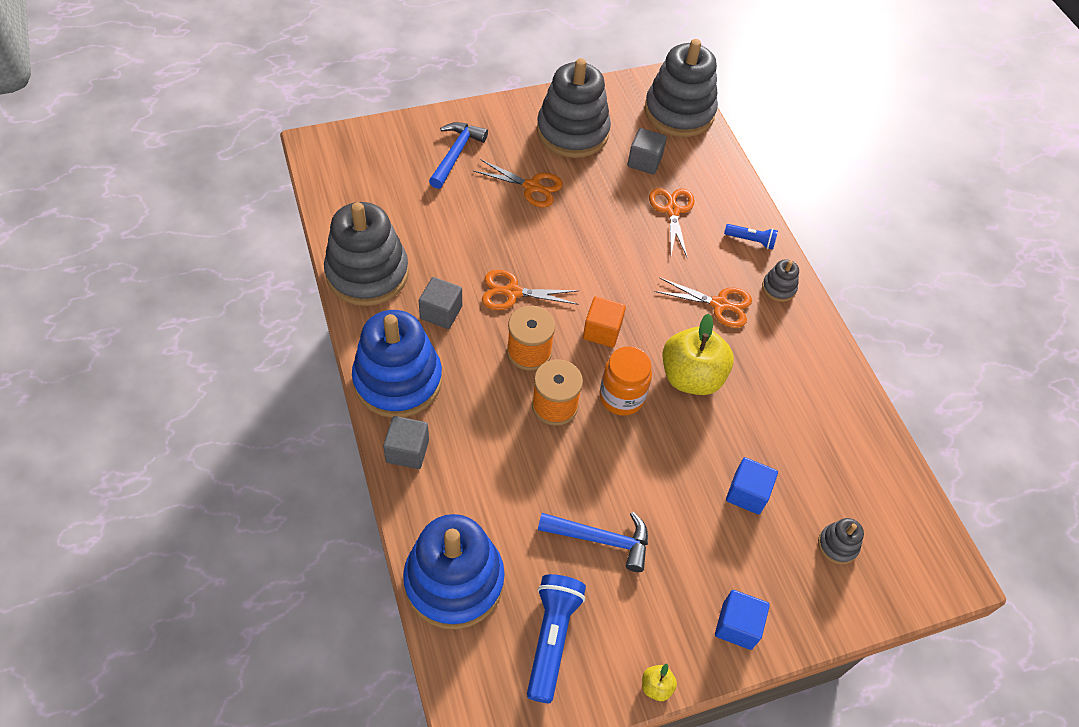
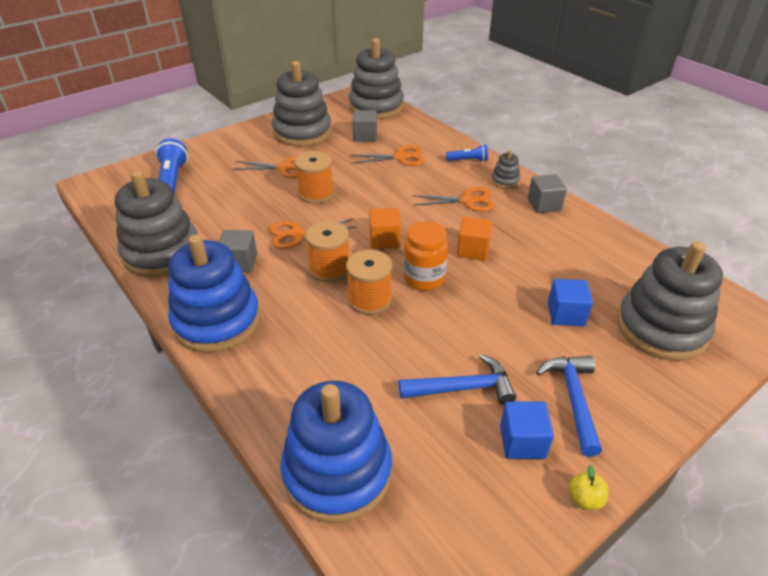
camera: 15 degrees left, 15 degrees down
grey cube [383,416,429,469] -> grey cube moved to [528,174,567,213]
blue hammer [429,122,488,189] -> blue hammer moved to [536,356,602,457]
blue flashlight [527,574,586,703] -> blue flashlight moved to [155,138,188,195]
orange scissors [649,188,694,259] -> orange scissors turned 105 degrees clockwise [351,145,425,166]
yellow apple [662,314,734,395] -> orange cube [457,217,493,260]
blue cube [715,590,770,650] -> blue cube moved to [500,401,554,459]
grey stacking toy [818,518,864,564] -> grey stacking toy [617,241,723,361], size x2.33
none -> orange spool [295,151,334,204]

